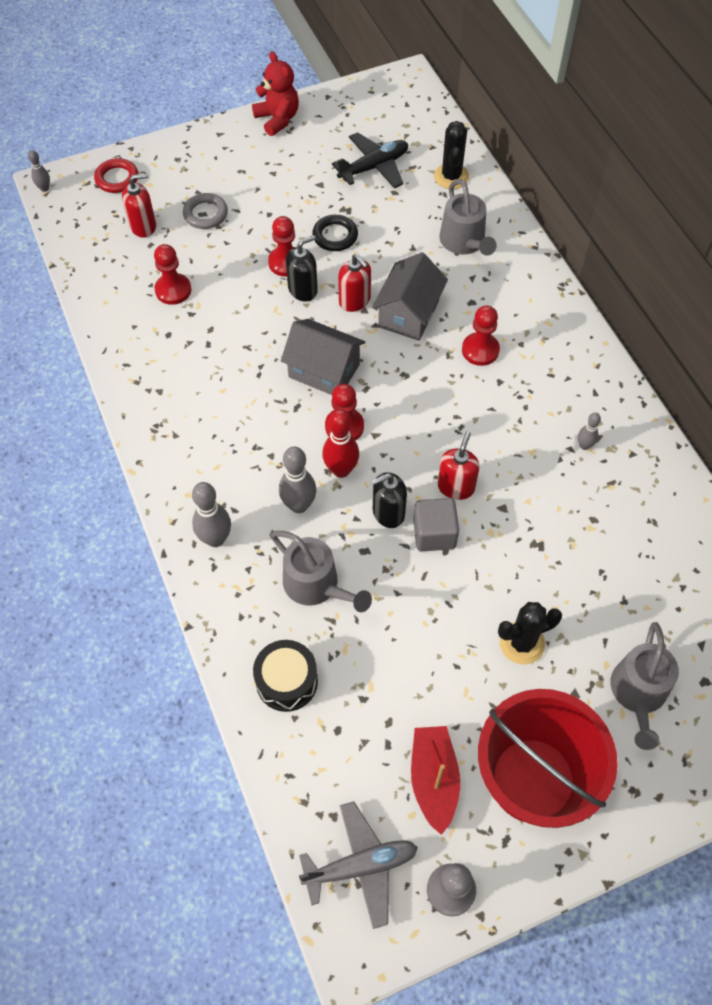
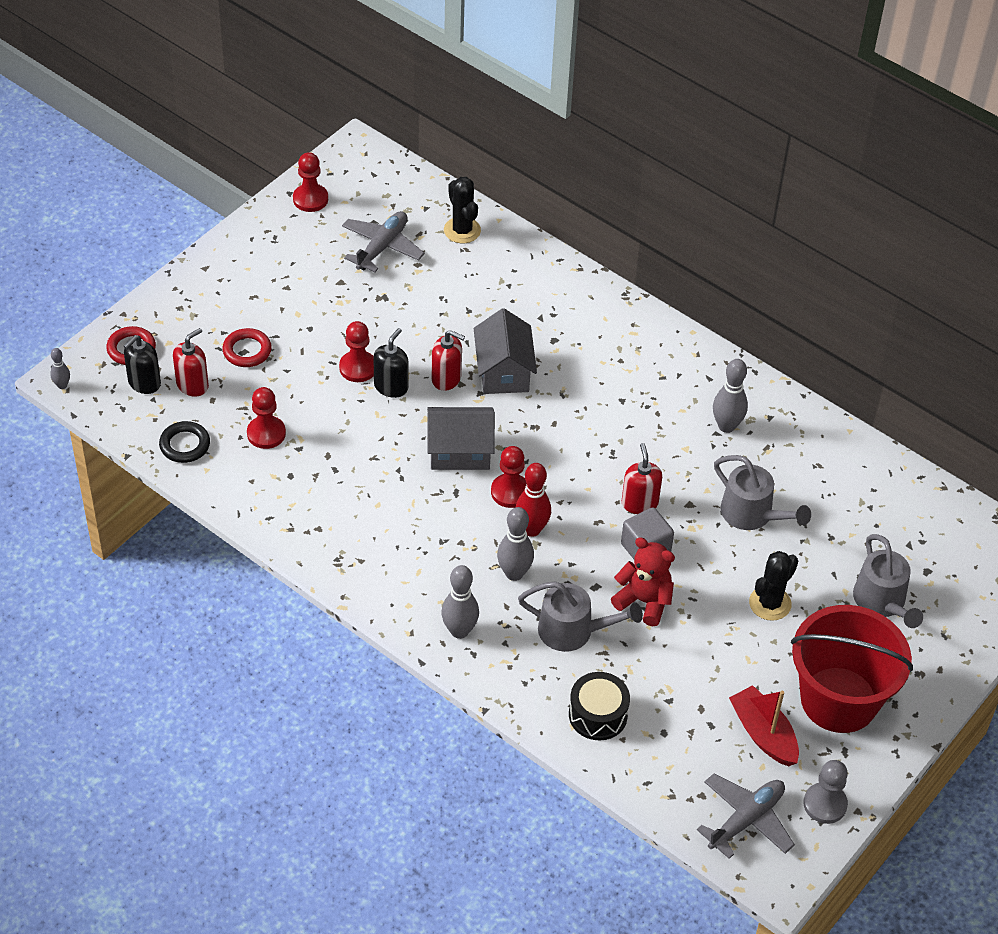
camera: 30 degrees left, 10 degrees down
grey ring [183,193,228,229] -> red ring [223,328,272,367]
red teddy bear [252,52,299,136] -> red teddy bear moved to [611,537,675,626]
black ring [312,215,358,251] -> black ring moved to [159,421,210,463]
black plane [332,132,408,189] -> grey plane [342,211,425,272]
black soap dispenser [372,472,407,528] -> black soap dispenser moved to [124,335,161,394]
grey watering can [440,179,497,256] -> grey watering can moved to [714,455,811,530]
red pawn [462,305,500,366] -> red pawn moved to [293,152,328,212]
grey bowling pin [578,413,601,450] -> grey bowling pin [713,359,748,433], size x1.79

